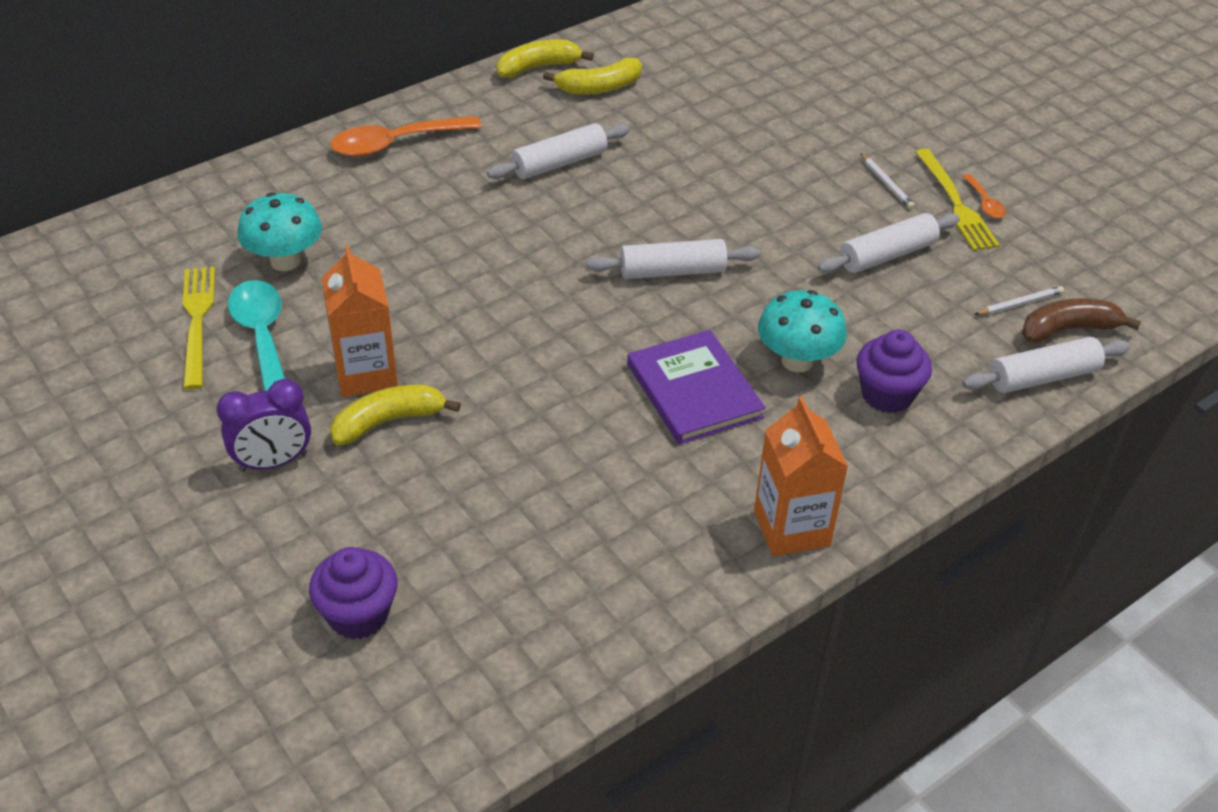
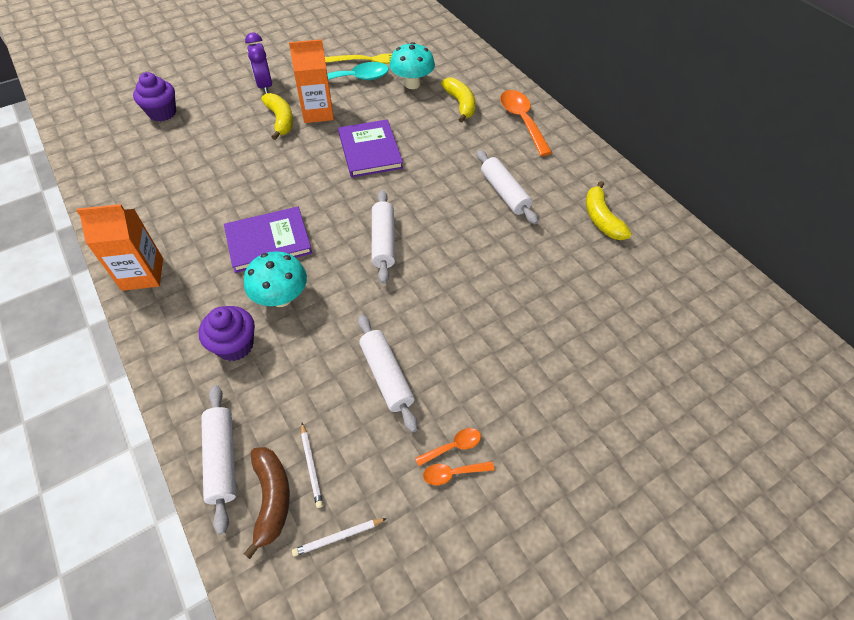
camera: 95 degrees right, 10 degrees up
yellow banana [496,39,594,78] -> yellow banana moved to [441,78,476,122]
white pencil [861,154,915,209] -> white pencil moved to [292,518,387,556]
yellow fork [915,149,1000,251] -> orange spoon [415,428,481,466]
none -> purple book [338,119,403,178]

